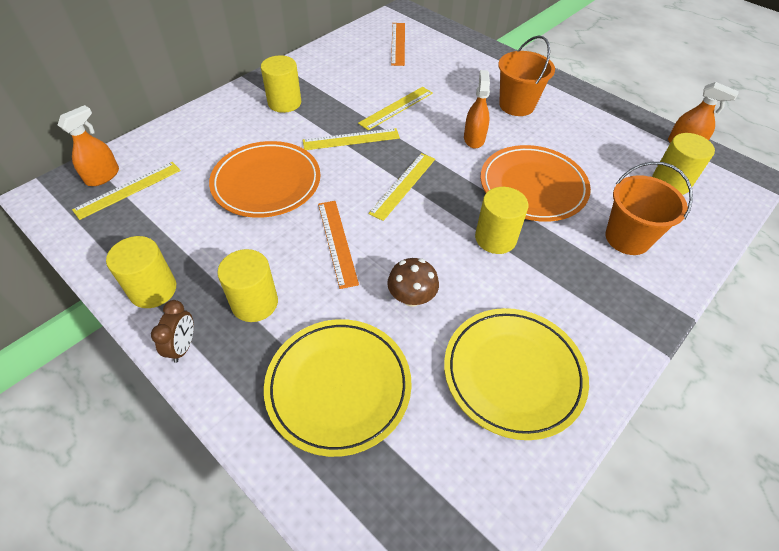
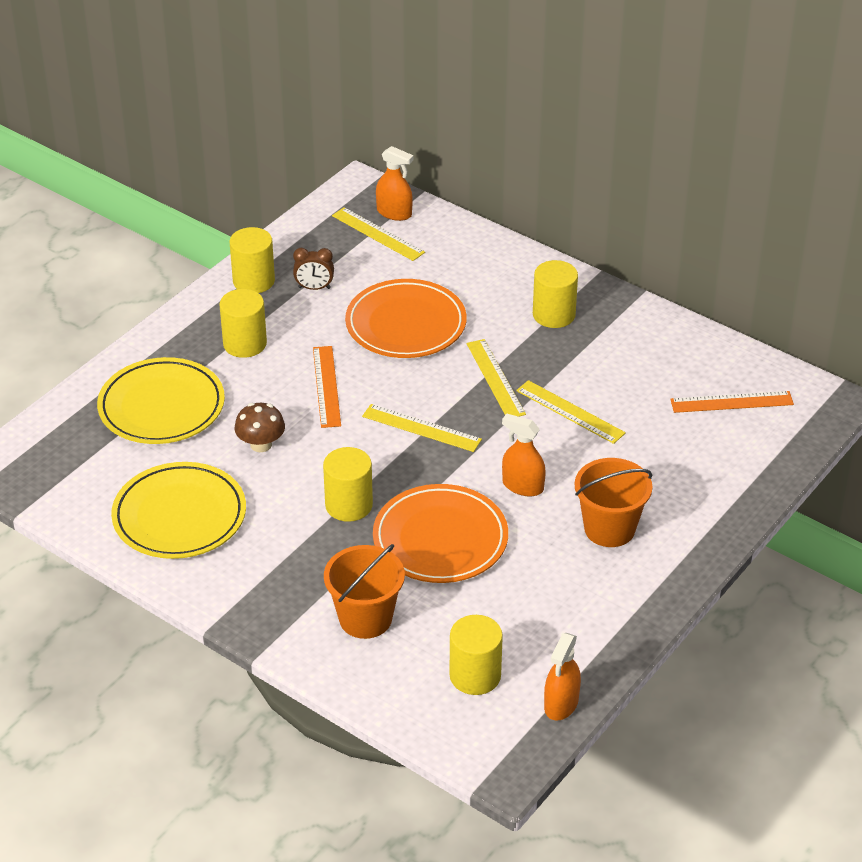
camera: 85 degrees right, 10 degrees down
brown clock [151,300,194,363] -> brown clock moved to [293,248,334,290]
orange ruler [318,201,359,289] -> orange ruler turned 75 degrees counterclockwise [313,346,341,428]
orange spray bottle [464,70,490,149] -> orange spray bottle turned 150 degrees counterclockwise [502,413,546,497]

